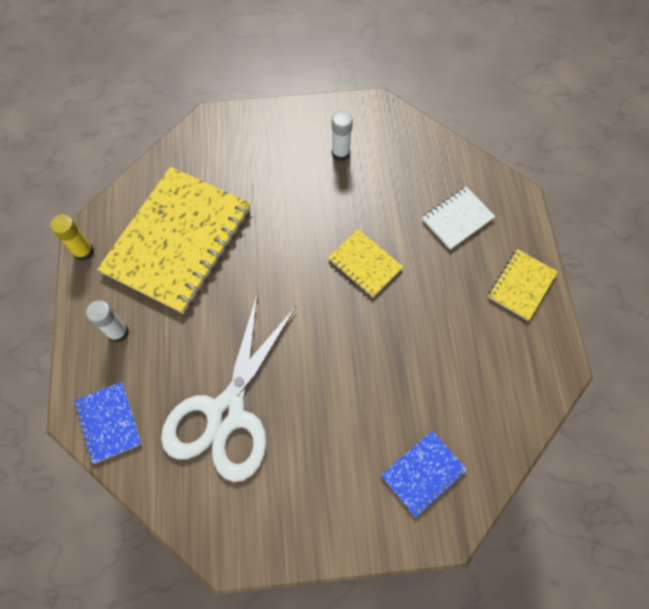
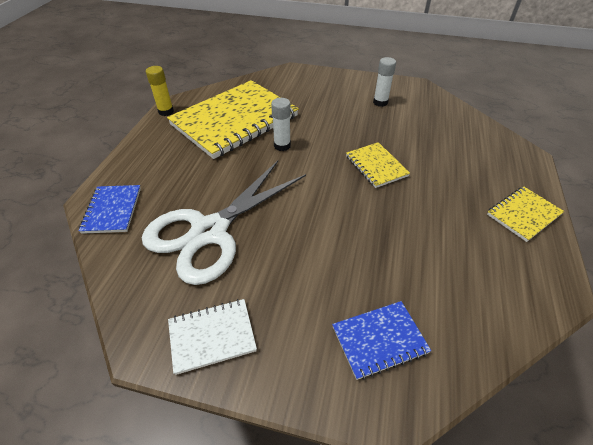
camera: 20 degrees right, 20 degrees down
white glue stick [86,300,129,342] -> white glue stick moved to [271,98,291,151]
white notebook [422,187,495,250] -> white notebook moved to [168,299,257,375]

